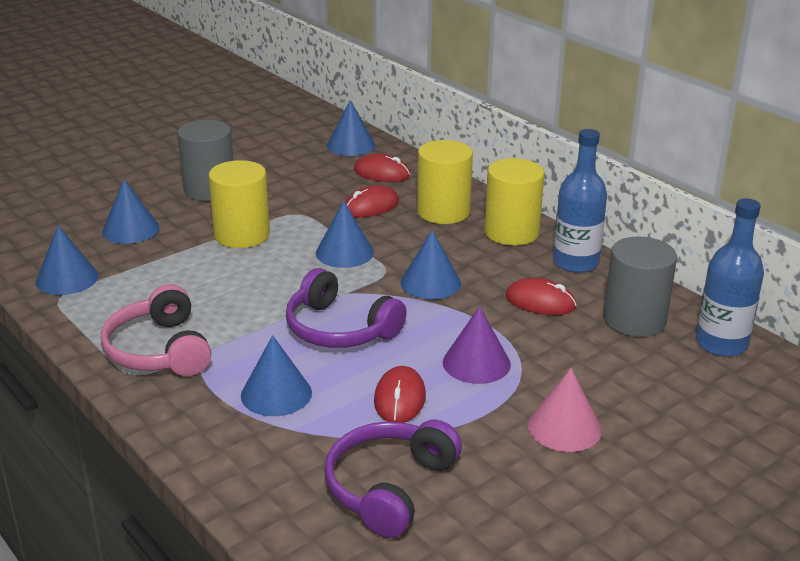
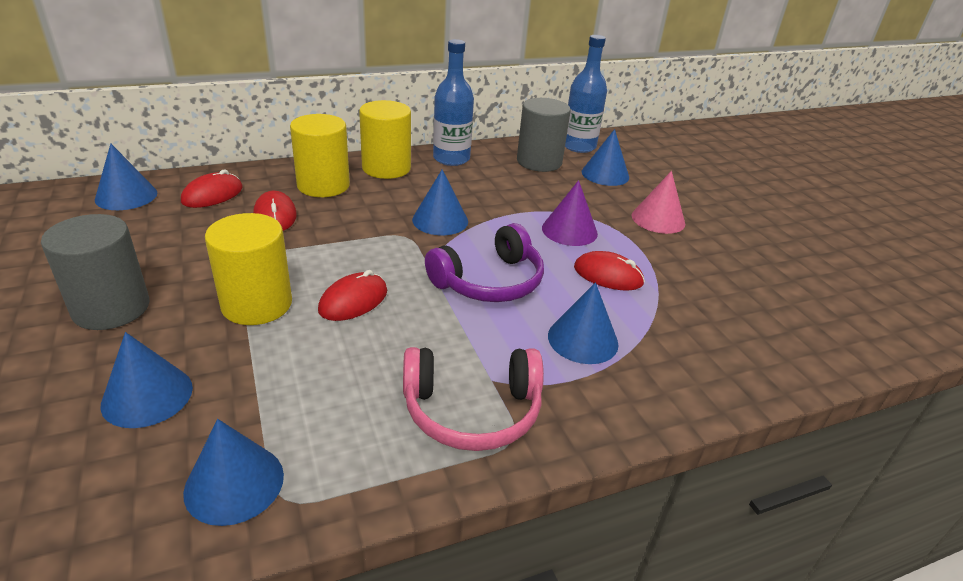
camera: 75 degrees left, 5 degrees up
blue cone [316,201,374,268] -> blue cone moved to [582,129,629,186]
purple headphones [324,420,462,538] -> none
red mouse [505,278,576,315] -> red mouse moved to [318,270,387,321]

